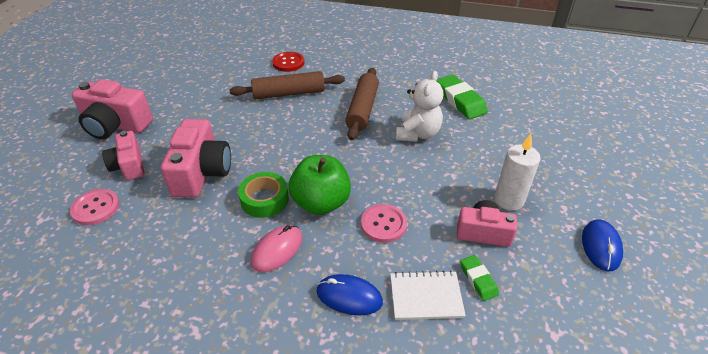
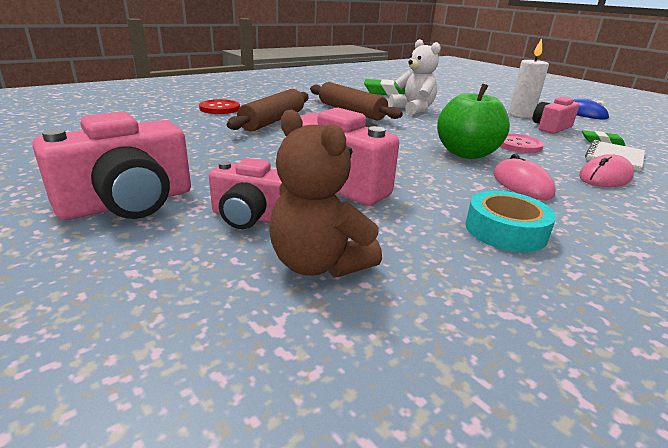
camera: 55 degrees left, 15 degrees down
pink button [70,189,120,225] -> brown teddy bear [269,109,382,278]
green tape [238,172,289,218] -> none
blue mouse [316,274,383,315] -> pink mouse [579,154,634,187]
none -> turquoise tape [465,191,556,252]

